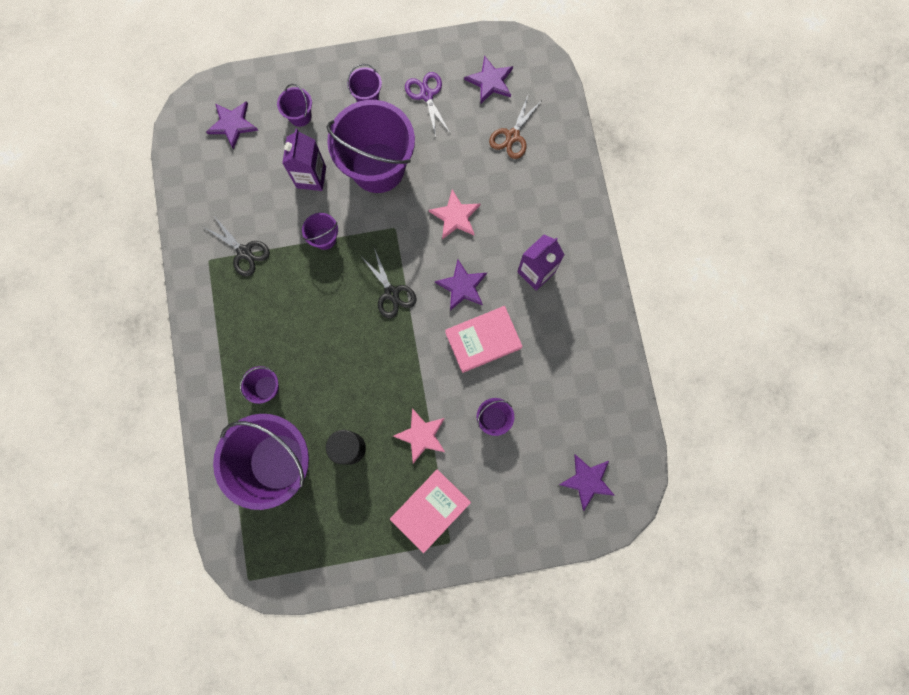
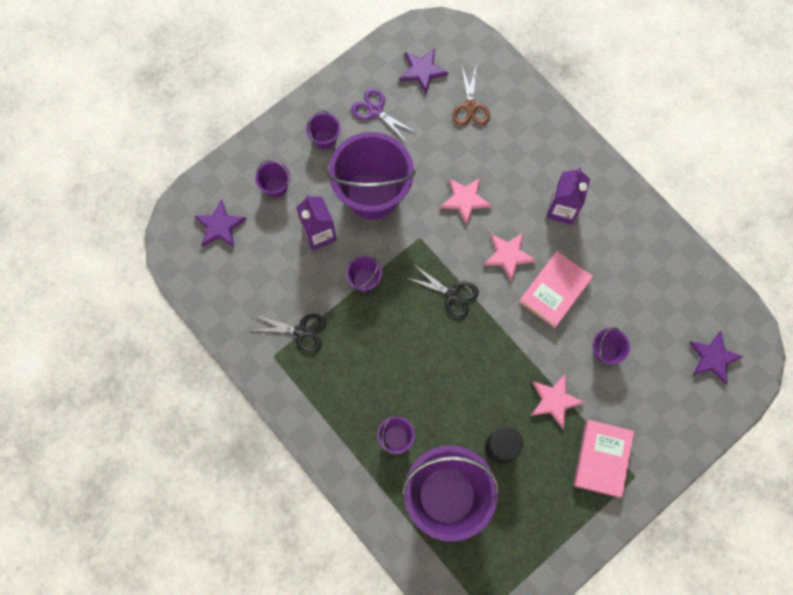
camera: 30 degrees left, 5 degrees down
purple star [435,260,487,311] -> pink star [484,232,536,282]

